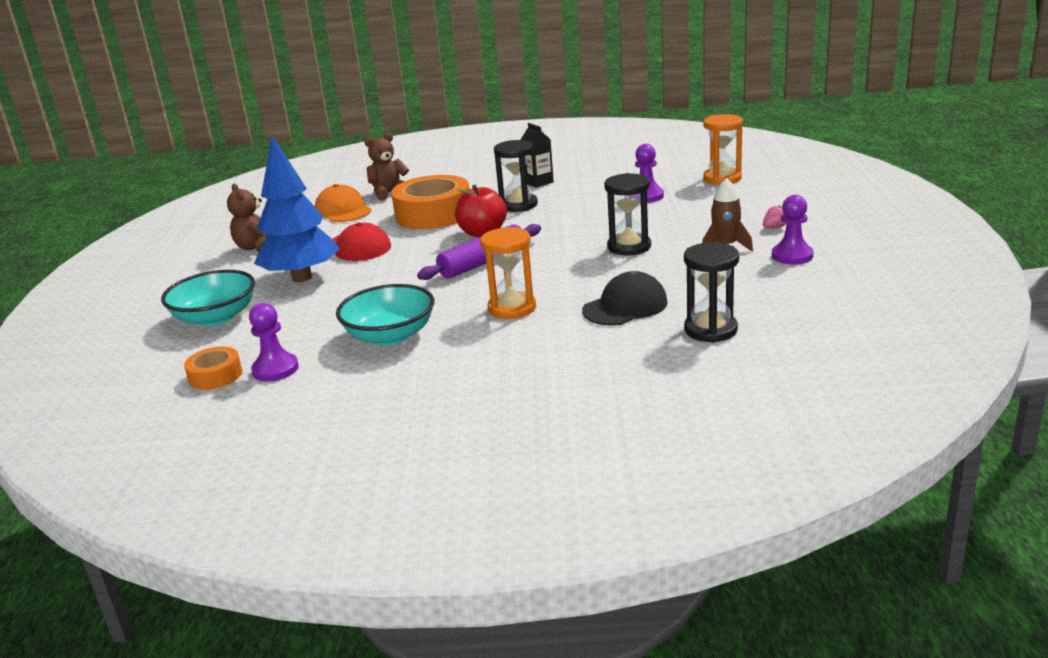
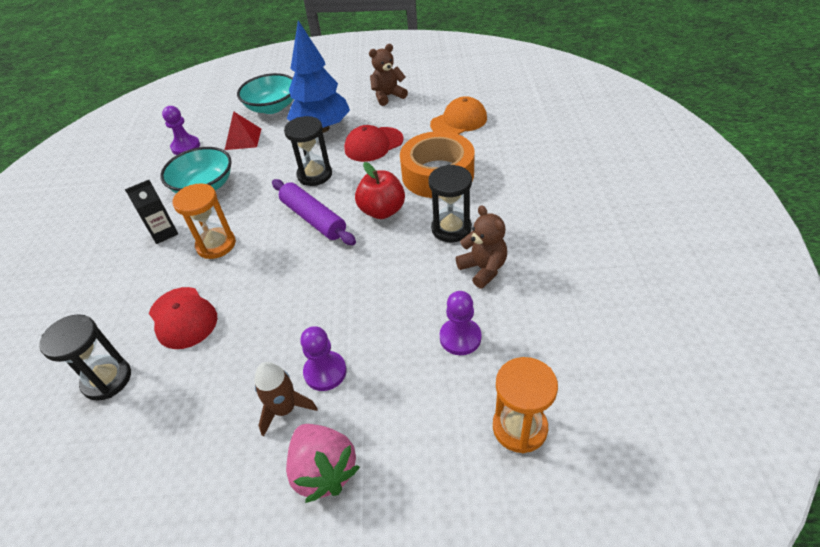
camera: 90 degrees right, 20 degrees up
orange tape [184,347,242,390] -> none
brown teddy bear [364,132,409,201] -> brown teddy bear moved to [456,205,507,288]
black carton [521,123,554,188] -> black carton moved to [125,180,178,244]
black cap [582,271,668,326] -> red cap [149,287,217,349]
black hourglass [604,173,651,255] -> black hourglass moved to [284,116,332,186]
pink strawberry [763,205,786,228] -> pink strawberry [286,424,360,503], size x2.31
purple pawn [772,195,814,265] -> purple pawn moved to [300,326,347,391]
none -> red pyramid [225,111,261,150]

